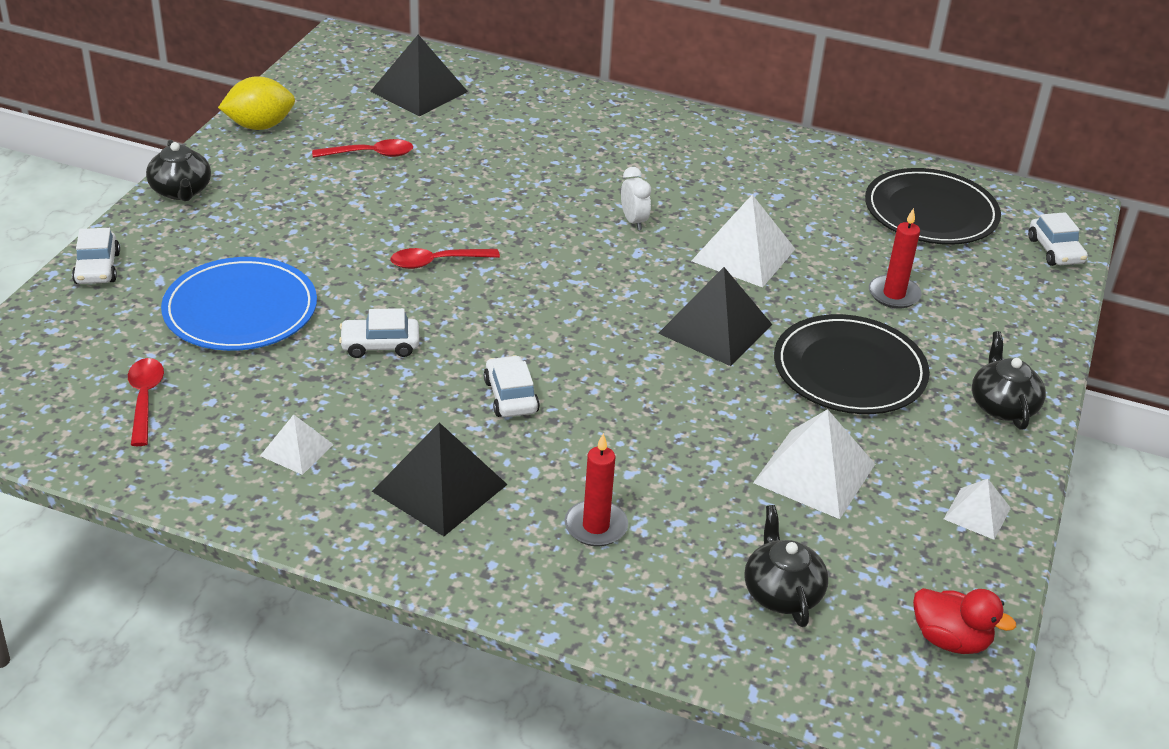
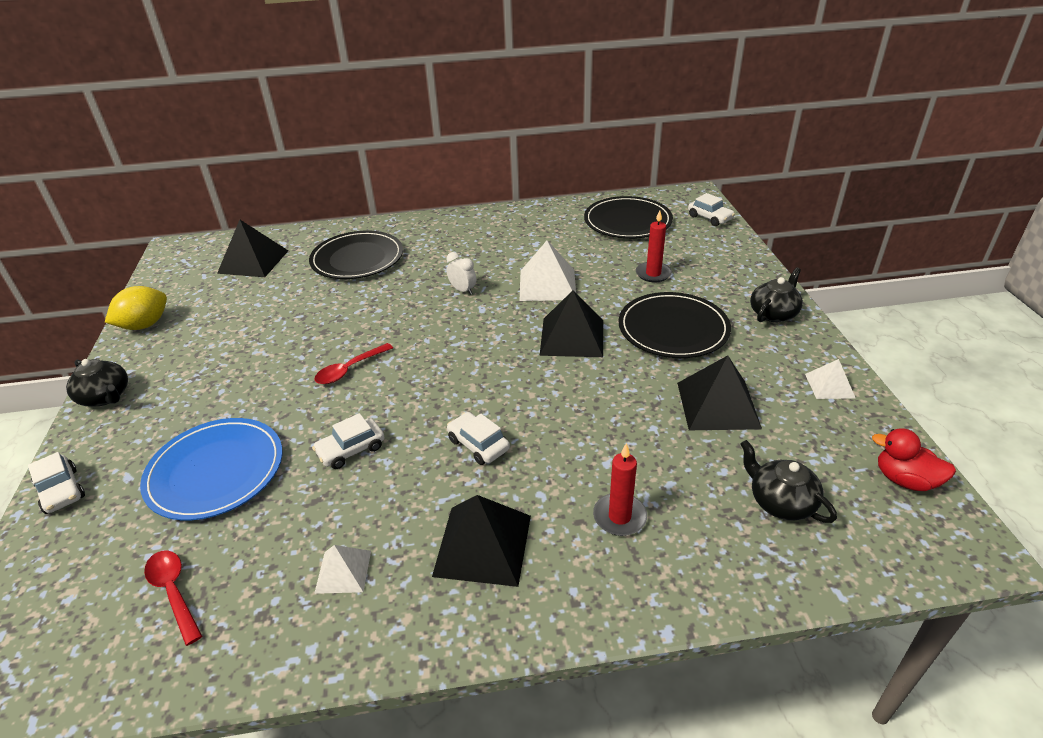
camera: 25 degrees left, 0 degrees up
red spoon [312,139,413,158] -> none
white pyramid [753,409,875,519] -> black pyramid [677,355,762,430]
red duck [913,588,1016,654] -> red duck turned 150 degrees counterclockwise [872,429,956,491]
black teapot [972,331,1046,430] -> black teapot turned 75 degrees clockwise [750,267,803,322]
none -> black plate [309,231,403,279]

